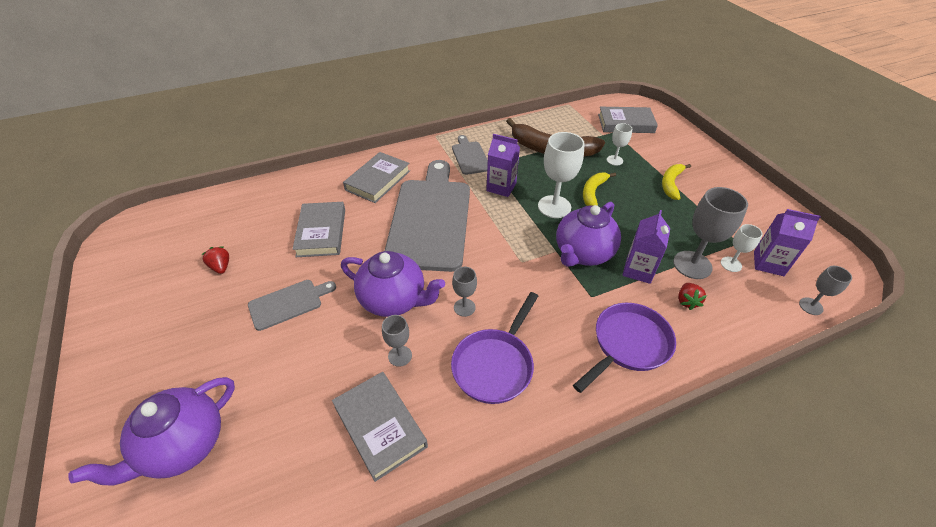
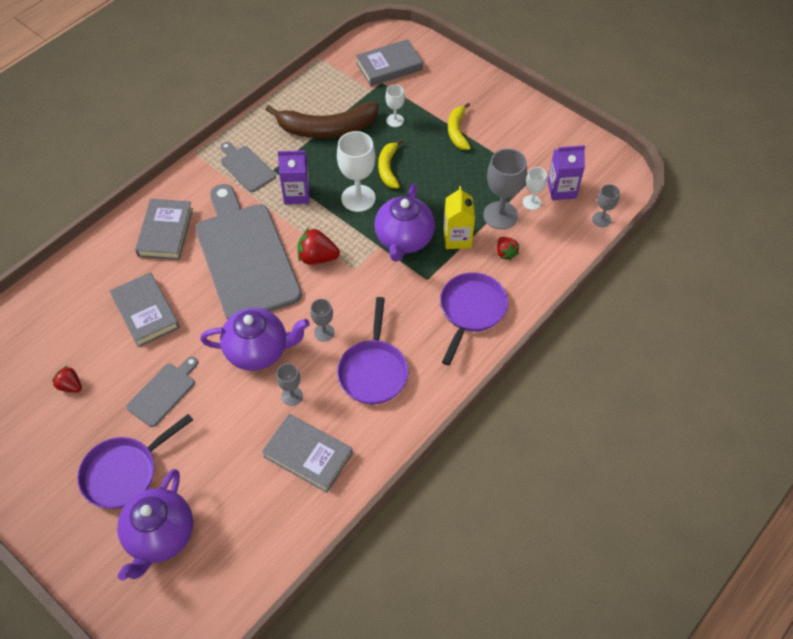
camera: 25 degrees left, 10 degrees up
purple carton [623,210,670,284] -> yellow carton [444,186,475,249]
none -> purple pan [77,414,193,509]
none -> red strawberry [298,228,340,265]

